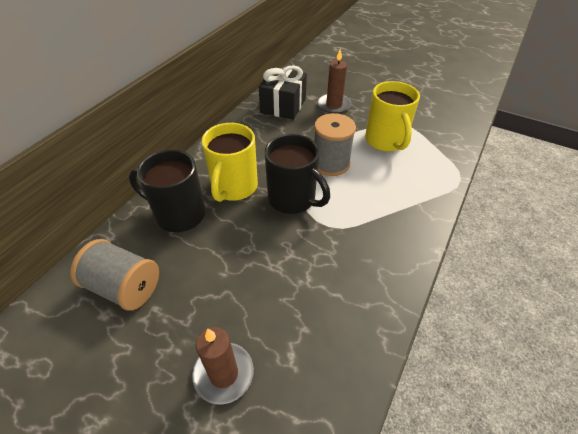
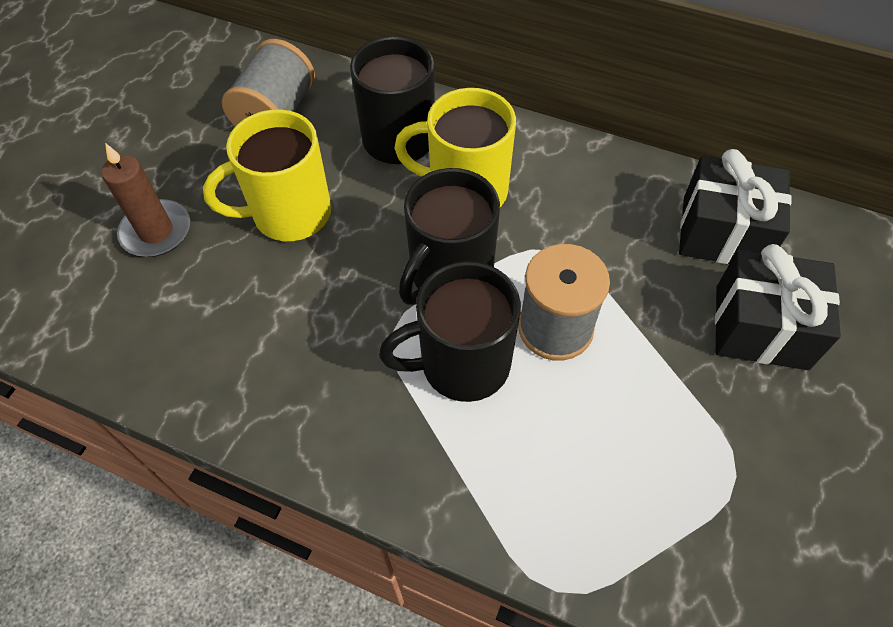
camera: 85 degrees right, 10 degrees up
brown candle [318,49,351,114] -> black gift [715,244,841,370]
yellow mug [365,81,420,152] -> yellow mug moved to [203,109,331,241]
none -> black mug [379,261,521,402]

